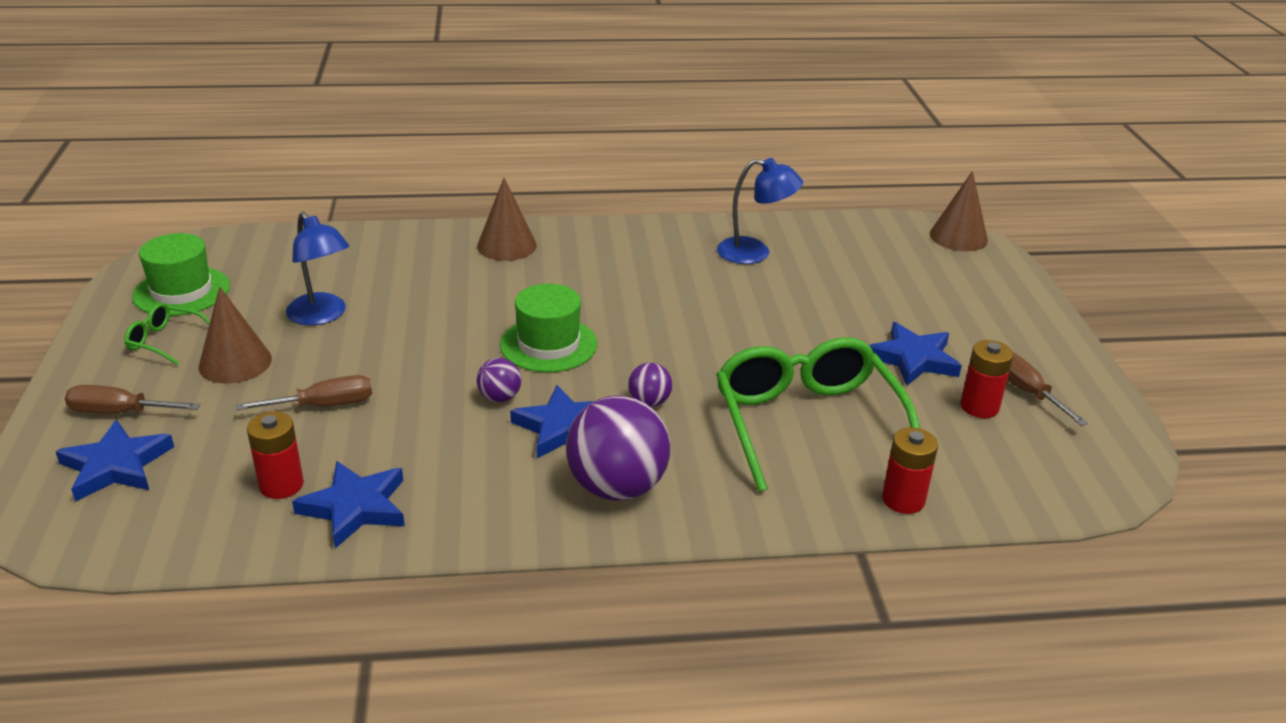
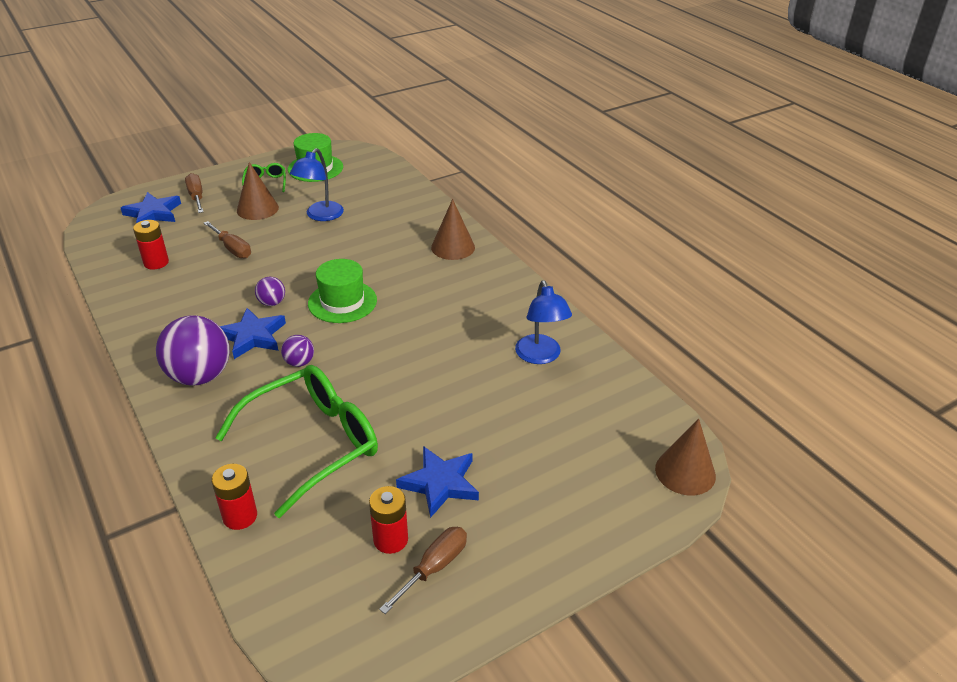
camera: 65 degrees right, 5 degrees up
blue star [292,461,405,548] -> none

